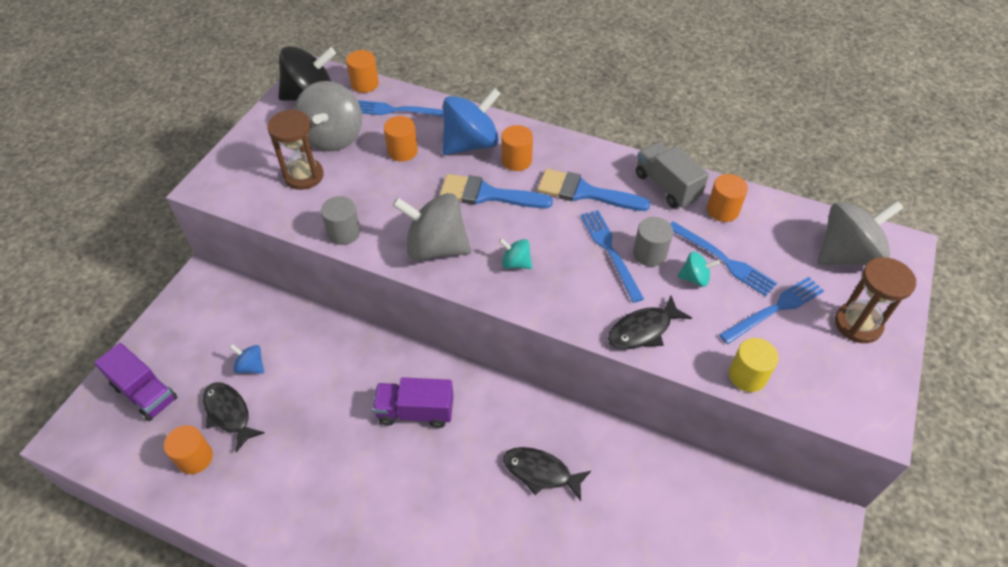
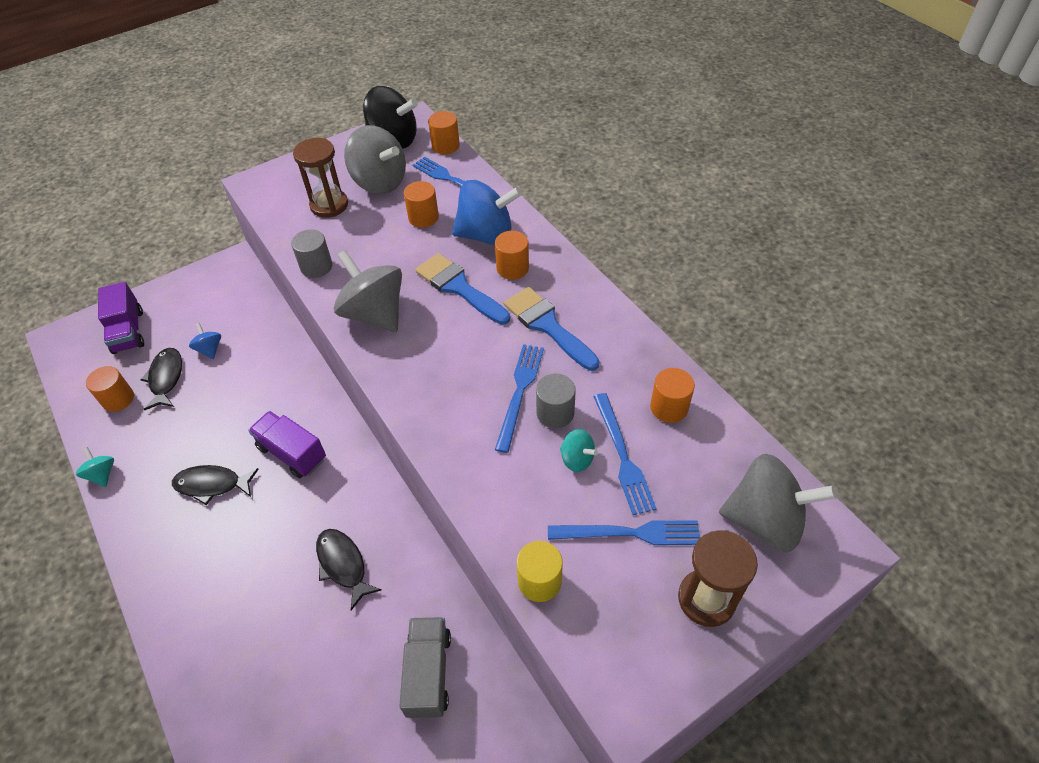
camera: 35 degrees right, 0 degrees up
grey spinning top [294,81,362,151] -> grey spinning top turned 90 degrees counterclockwise [344,125,406,194]
turquoise spinning top [499,238,532,269] -> turquoise spinning top moved to [76,447,114,487]
black fish [608,295,692,349] -> black fish moved to [172,465,259,505]
grey truck [636,142,709,208] -> grey truck moved to [400,617,451,718]

